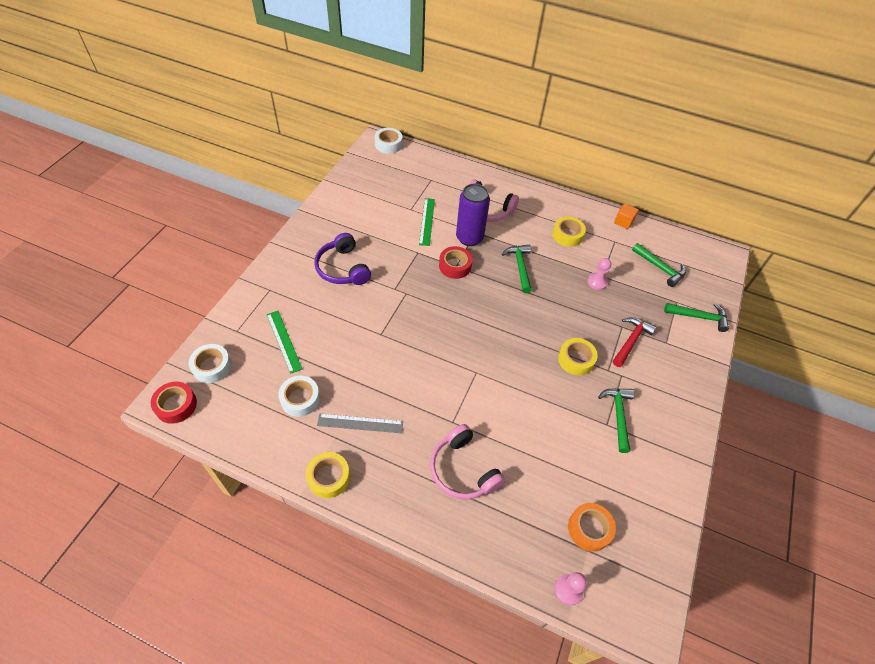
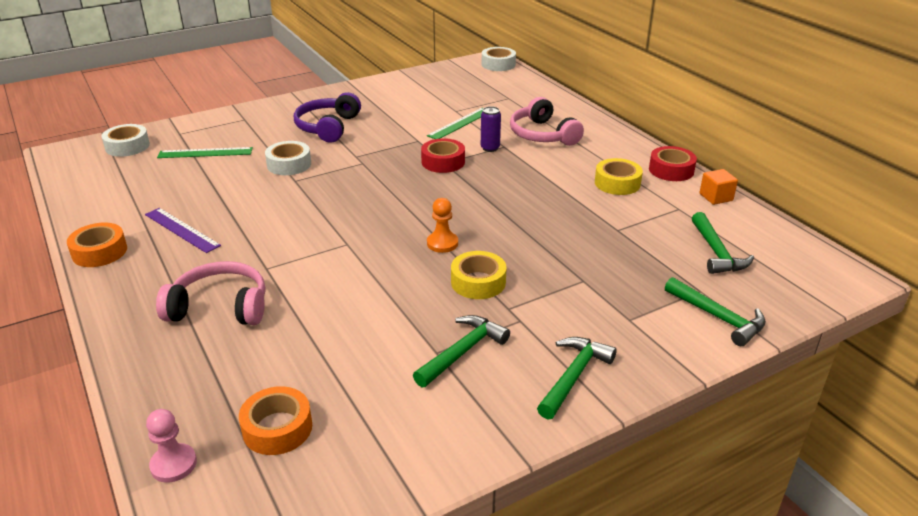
camera: 40 degrees right, 20 degrees down
red tape [151,382,197,424] -> red tape moved to [649,146,697,181]
green ruler [267,311,302,374] -> green ruler turned 75 degrees clockwise [157,147,253,158]
white tape [278,376,320,417] -> white tape moved to [265,141,311,175]
yellow tape [306,452,350,498] -> orange tape [67,223,127,267]
grey ruler [317,414,403,433] -> purple ruler [145,208,221,253]
pink headphones [430,424,505,500] -> pink headphones turned 90 degrees clockwise [156,261,265,325]
purple can [456,184,490,246] -> purple can [481,106,501,152], size x0.52
green hammer [502,244,532,293] -> green hammer moved to [537,337,617,419]
pink pawn [587,258,611,290] -> none
red hammer [613,317,657,367] -> none
none -> orange pawn [427,198,458,253]

